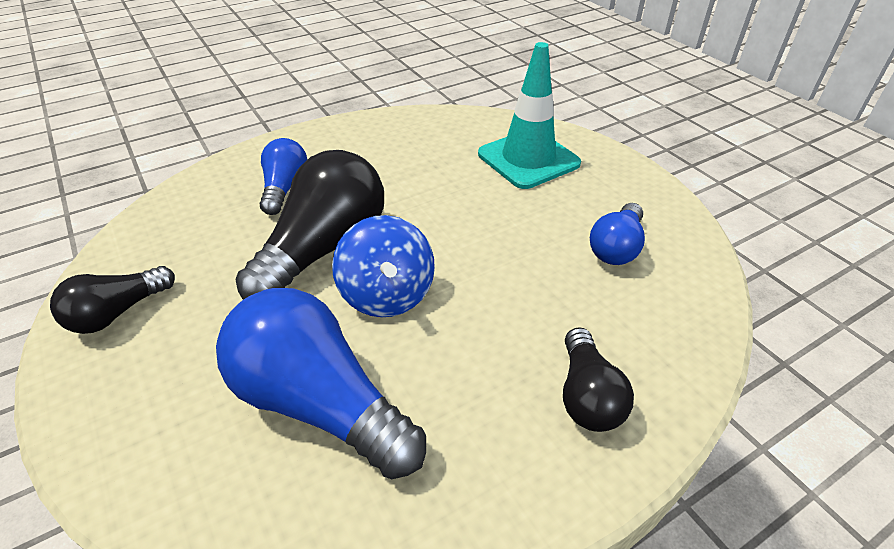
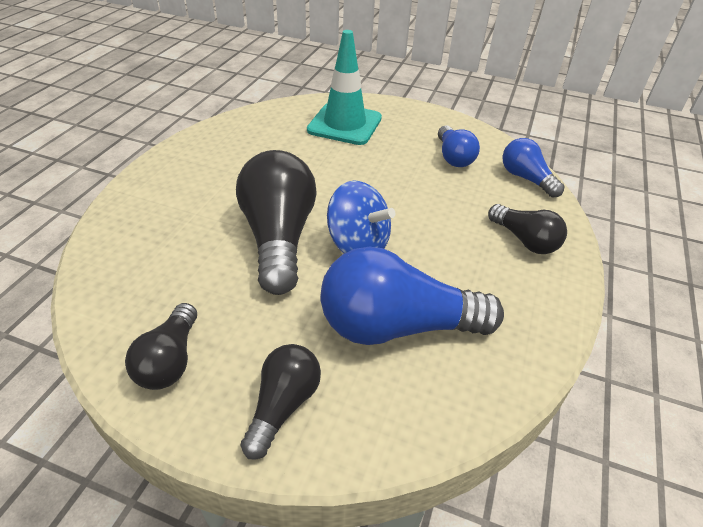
camera: 40 degrees left, 0 degrees up
blue light bulb [259,138,307,215] -> blue light bulb moved to [502,138,565,198]
none -> black light bulb [241,344,321,460]

